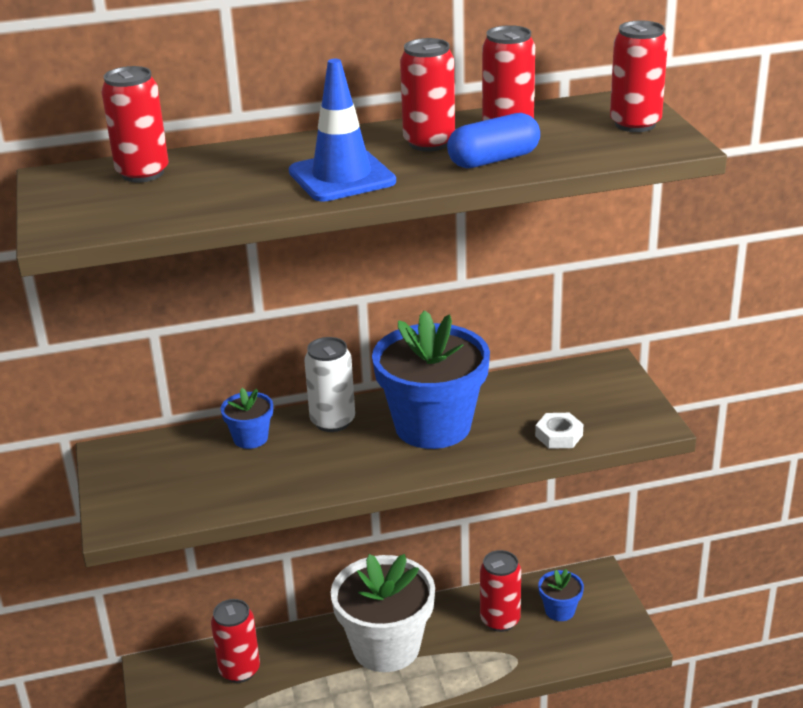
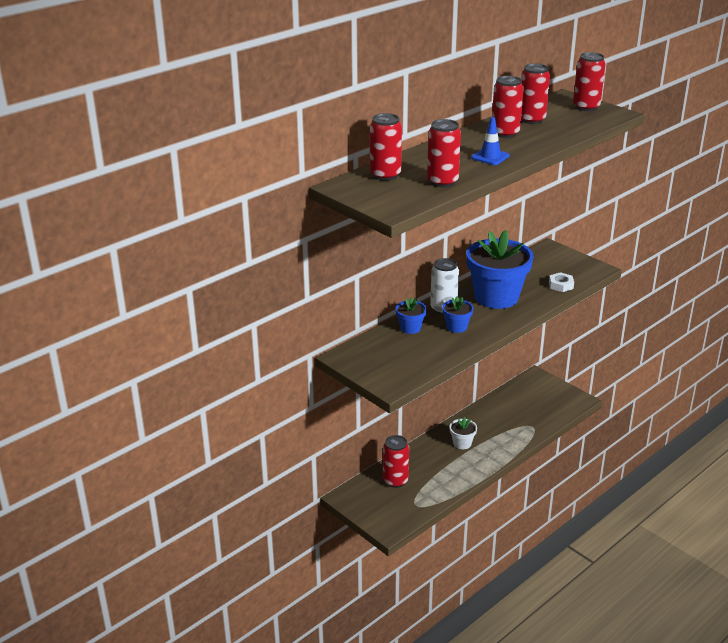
camera: 30 degrees left, 0 degrees up
blue traffic cone [289,59,396,202] -> blue traffic cone [471,117,510,165], size x0.62
white flower pot [331,554,435,672] -> white flower pot [449,417,477,449], size x0.45
blue capsule [447,113,540,168] -> none
red can [480,550,521,632] -> red can moved to [427,119,461,187]
blue flower pot [538,569,584,621] -> blue flower pot moved to [442,296,474,333]

